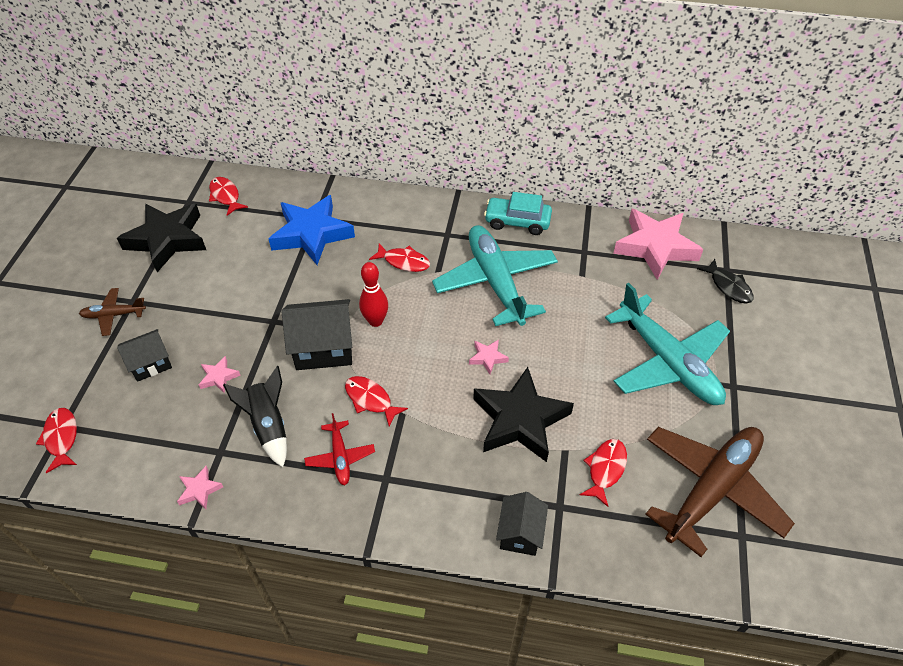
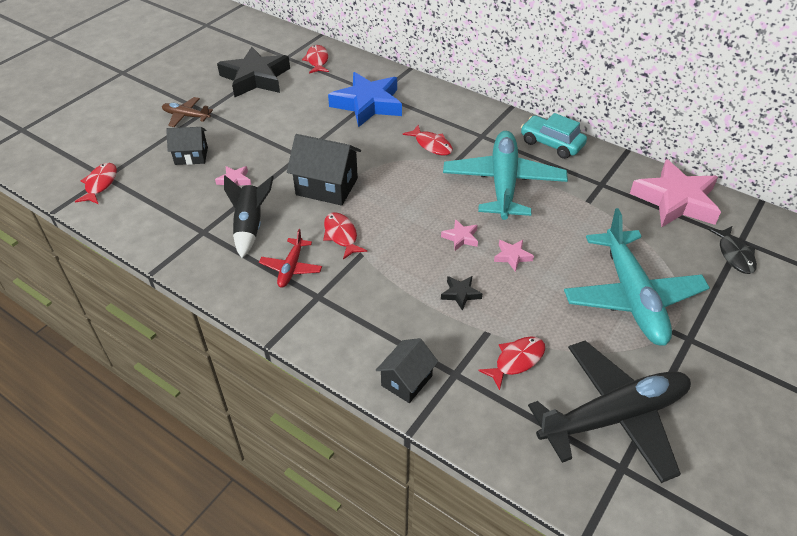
camera: 25 degrees right, 5 degrees down
pink star [177,466,223,509] -> pink star moved to [494,240,534,271]
red bowling pin [359,262,388,327] -> none
black star [473,367,574,462] -> black star [441,276,482,311], size x0.42
brown plane [646,427,795,557] -> black plane [528,340,691,483]

